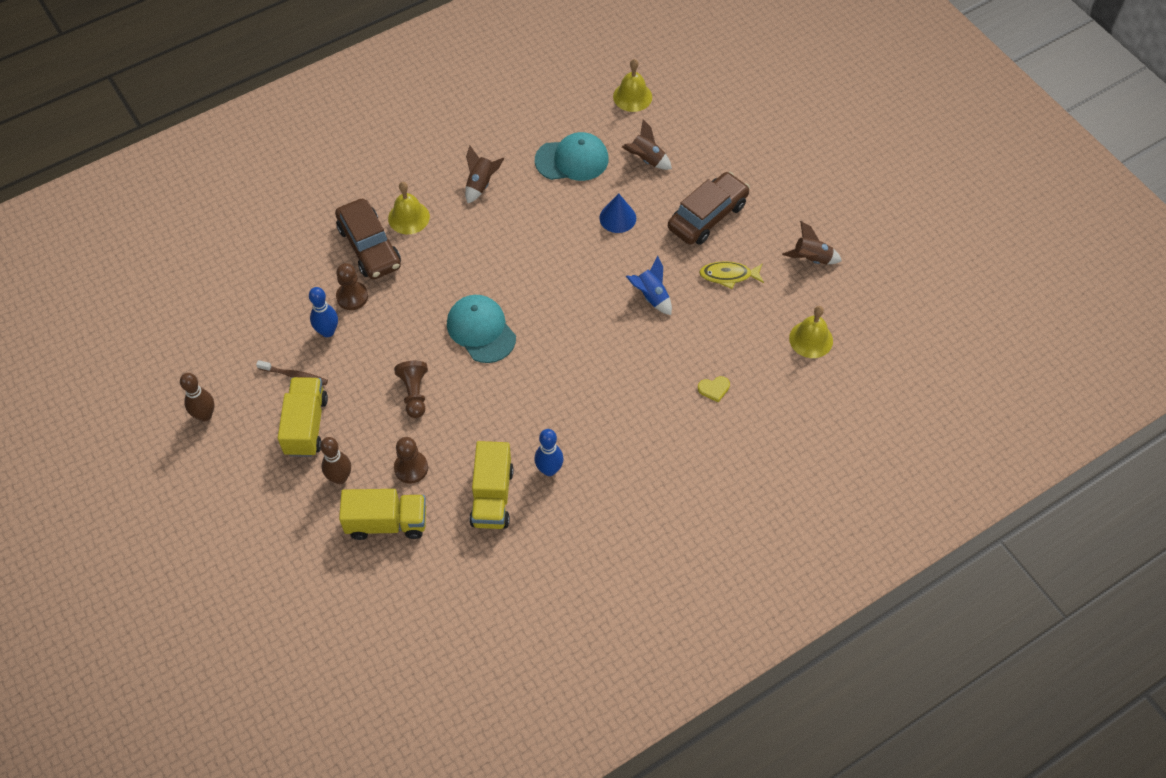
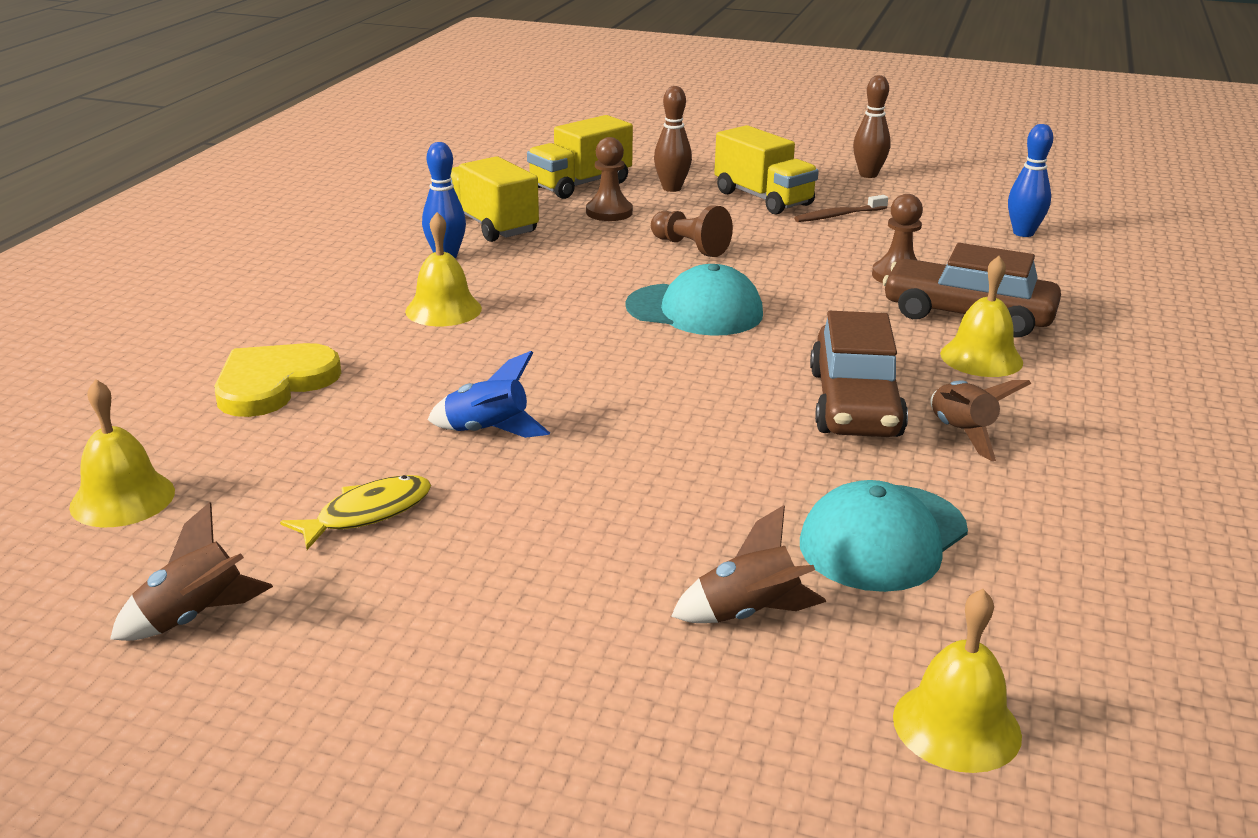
camera: 140 degrees right, 30 degrees down
blue bowling pin [309,287,338,337] -> blue bowling pin moved to [1008,124,1053,237]
blue cone [599,194,636,233] -> none
brown car [668,172,750,245] -> brown car moved to [810,311,908,437]
yellow heart [698,376,730,403] -> yellow heart [214,343,341,417], size x2.16
none -> yellow bell [405,212,482,326]

